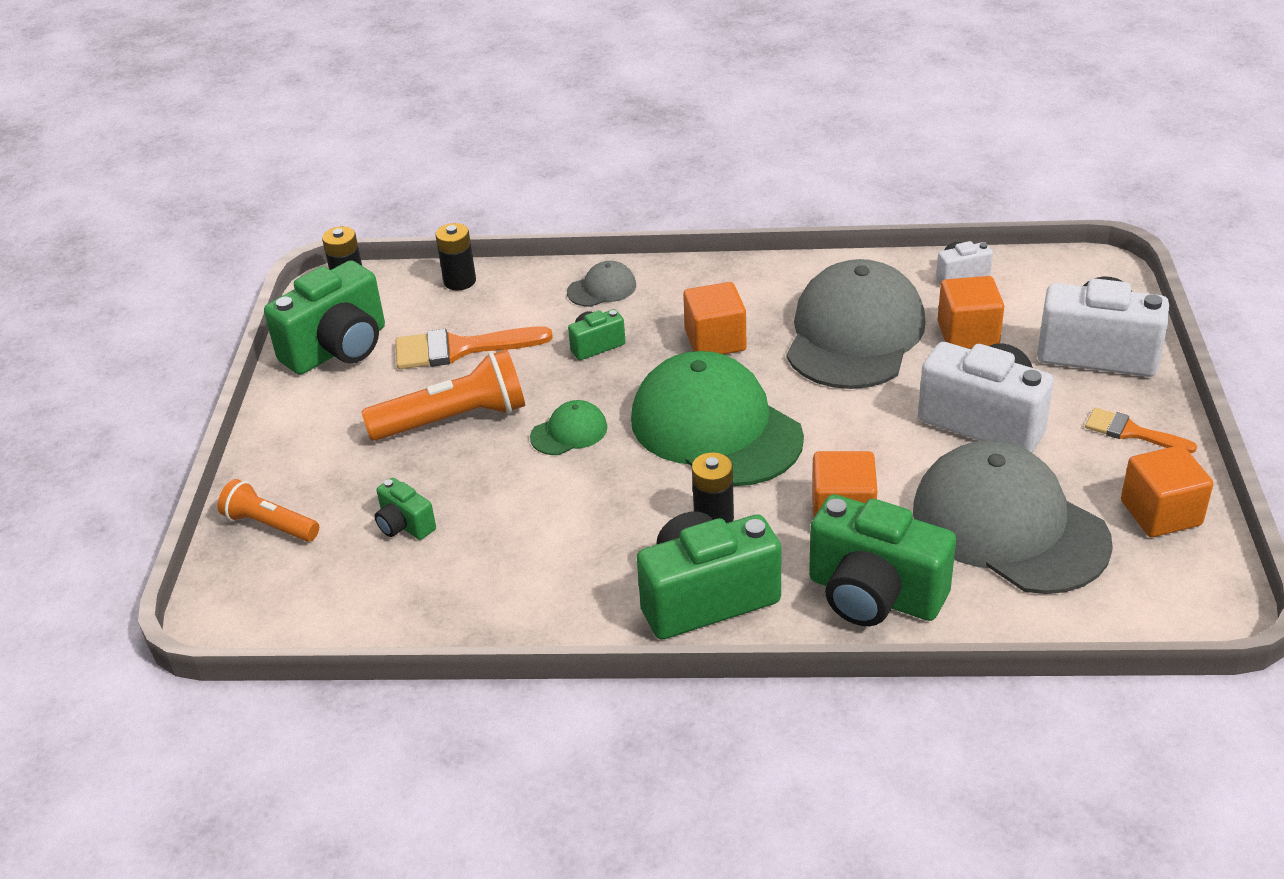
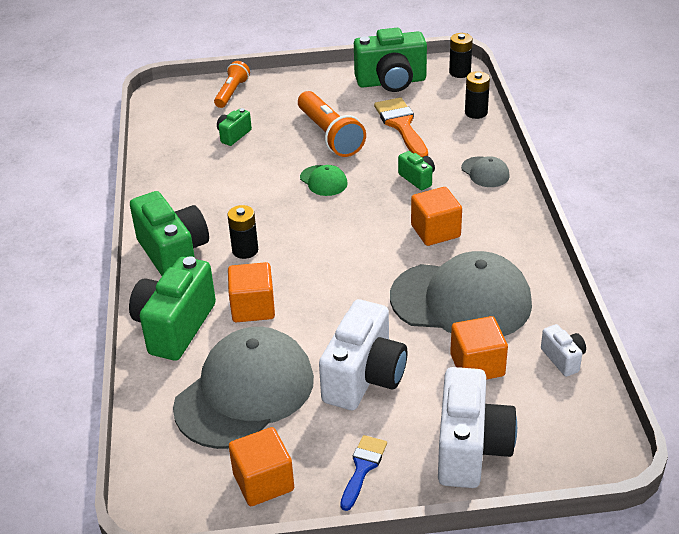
camera: 80 degrees right, 0 degrees up
green camera [264,260,385,375] -> green camera turned 45 degrees counterclockwise [354,28,427,92]
green cap [631,351,804,486] -> none
orange brush [1085,408,1197,453] -> blue brush [340,435,387,511]

